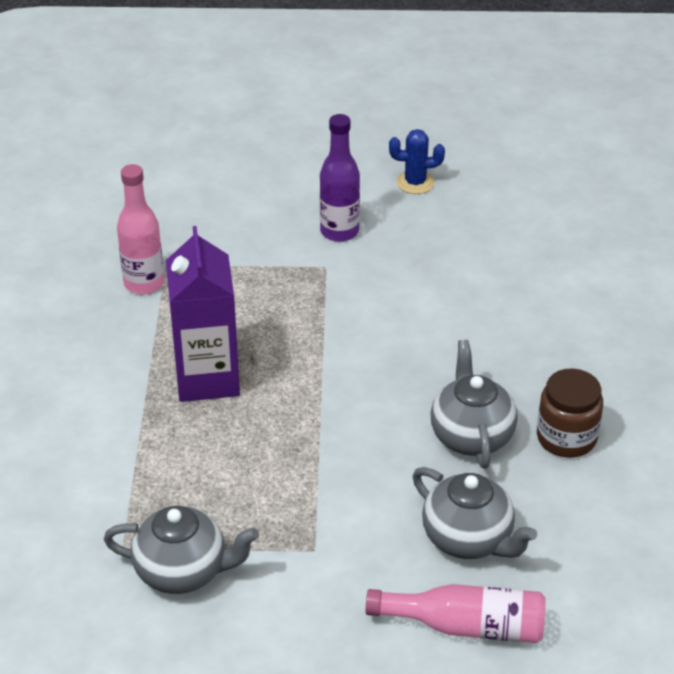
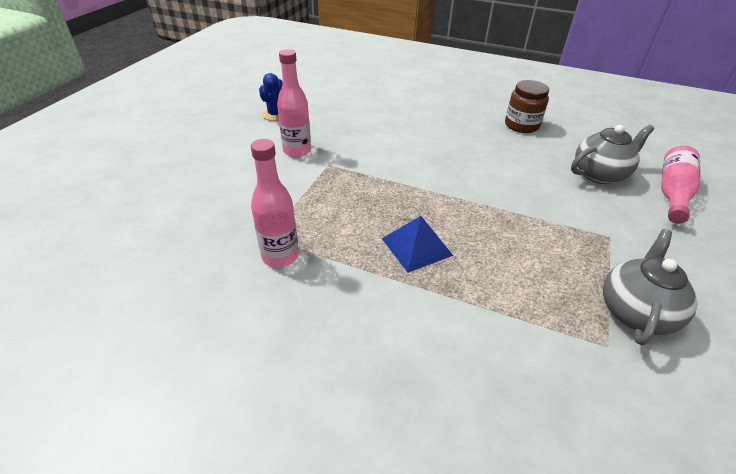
camera: 70 degrees left, 0 degrees up
purple carton [166,226,240,402] -> blue pyramid [382,216,453,273]
purple bottle [320,114,360,242] -> pink bottle [277,49,311,157]
grey teapot [431,340,518,469] -> none

